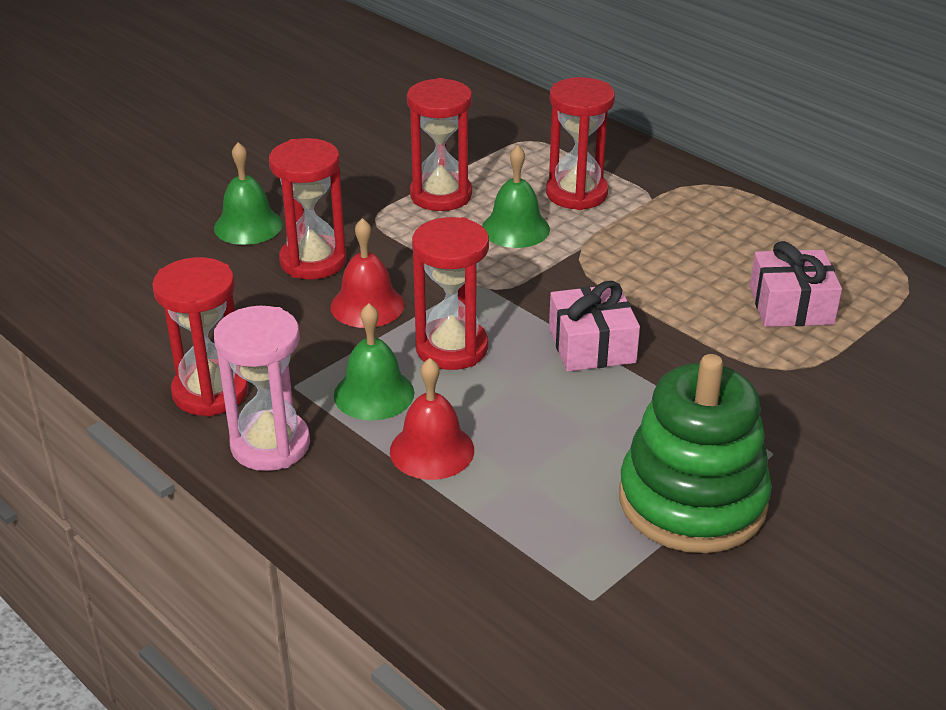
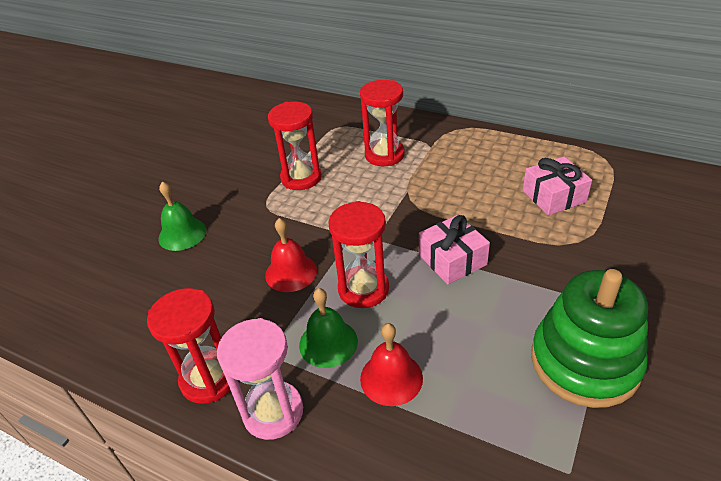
camera: 15 degrees left, 5 degrees up
red hourglass [269,138,347,279] -> none
green bell [482,145,550,248] -> none

